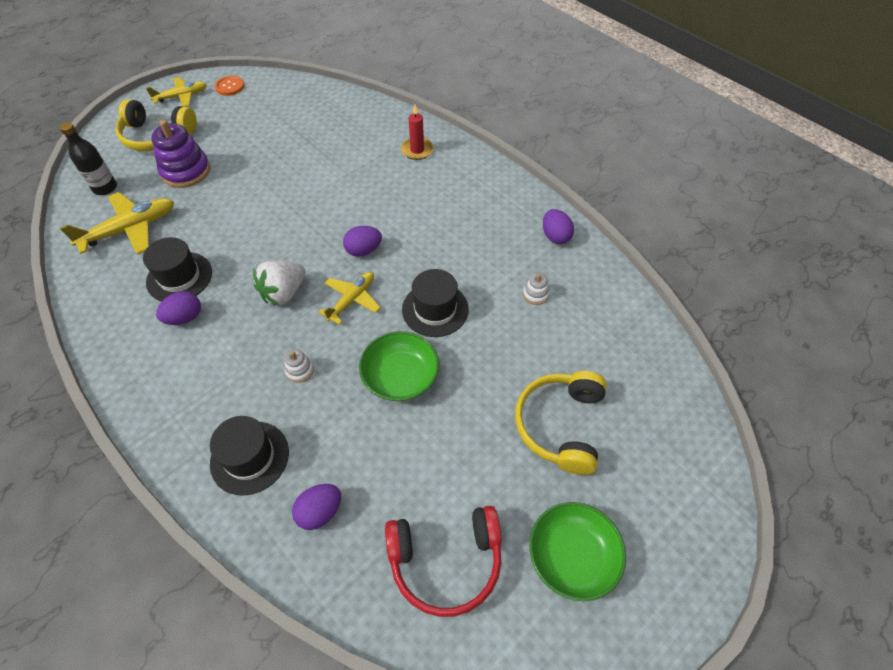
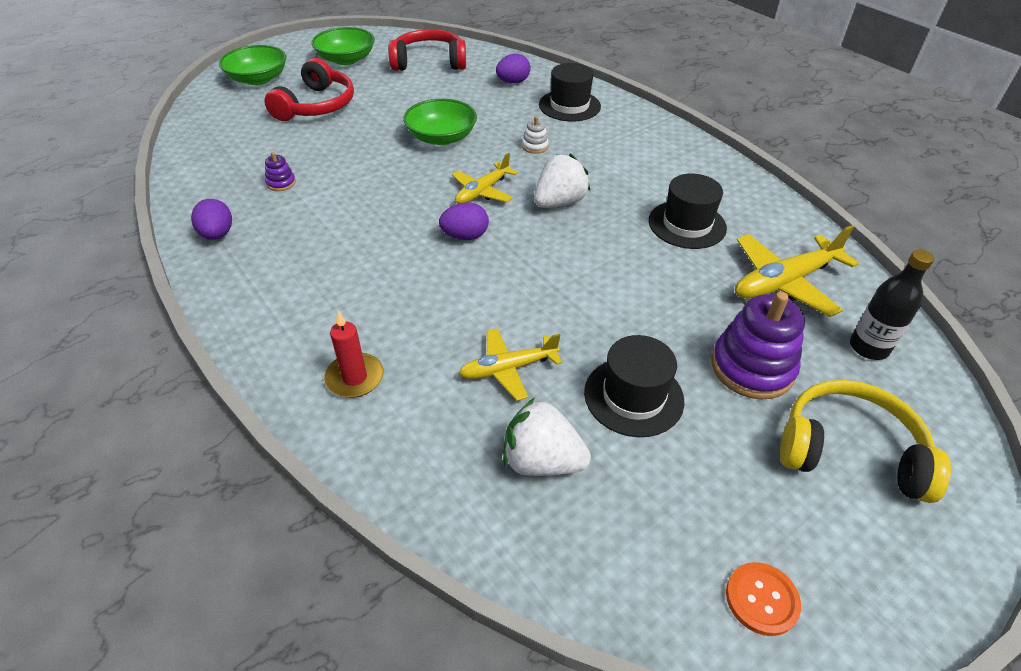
camera: 175 degrees left, 10 degrees down
yellow plane [146,77,207,107] -> yellow plane moved to [459,328,562,401]
purple egg [156,291,201,325] -> none
black hat [402,269,469,337] -> black hat moved to [584,335,684,437]
yellow headphones [515,371,606,475] -> red headphones [264,58,354,121]
white stacking toy [523,273,549,305] -> purple stacking toy [265,152,296,191]
none -> green bowl [219,45,286,85]
none -> white strawberry [503,398,591,476]

